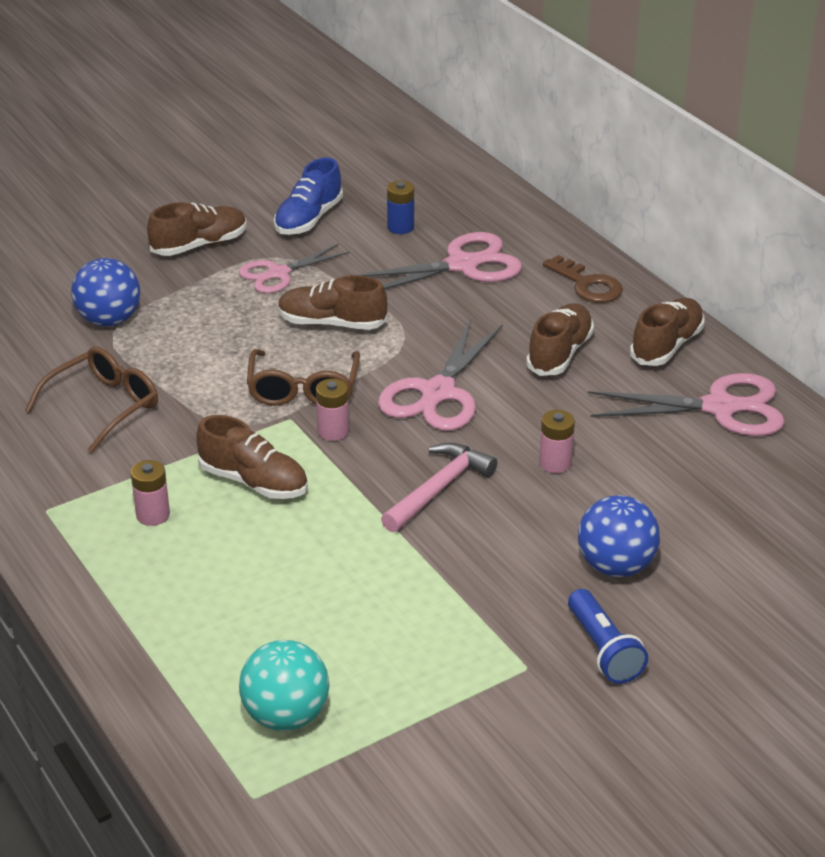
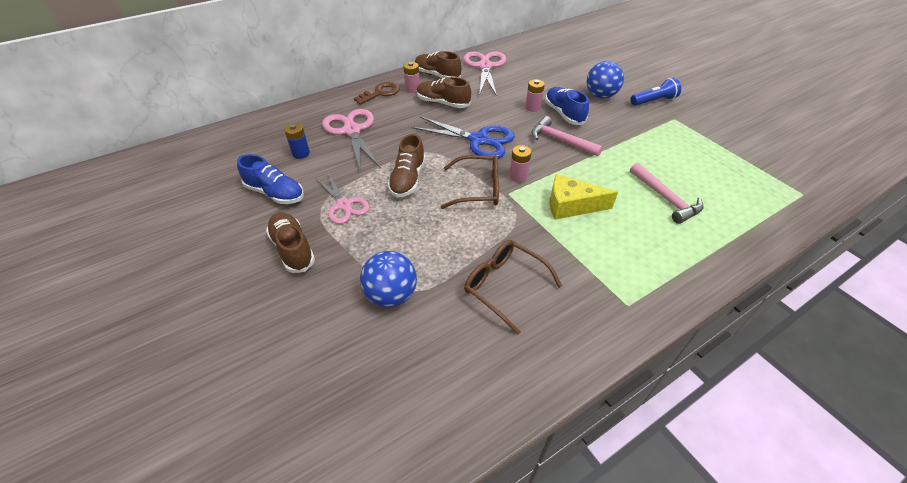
camera: 90 degrees left, 10 degrees up
pink battery [131,460,170,526] -> pink battery moved to [403,62,420,93]
brown shoe [196,415,308,499] -> yellow cheese [550,174,618,220]
turquoise ball [239,640,330,731] -> none
pink scissors [378,320,503,431] -> blue scissors [411,116,515,158]
none -> blue shoe [545,87,589,125]
none -> pink hammer [630,163,704,224]

